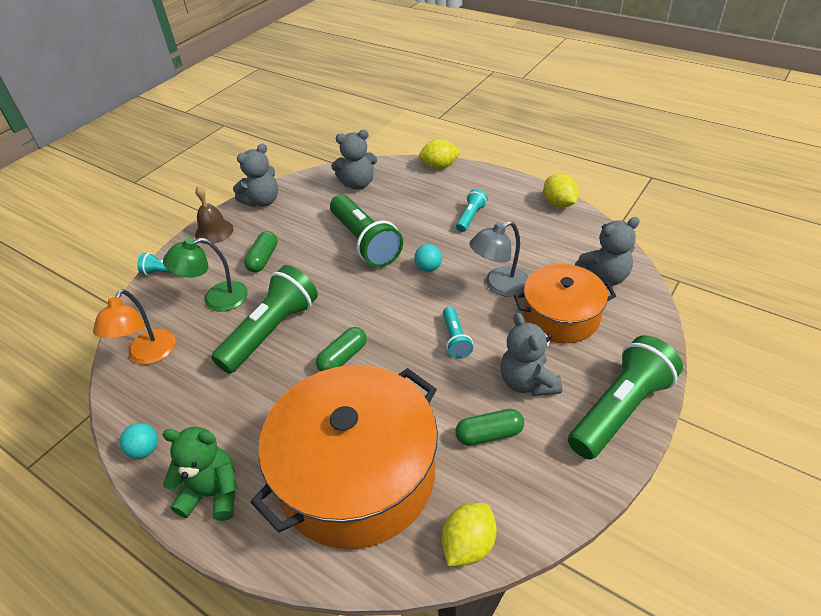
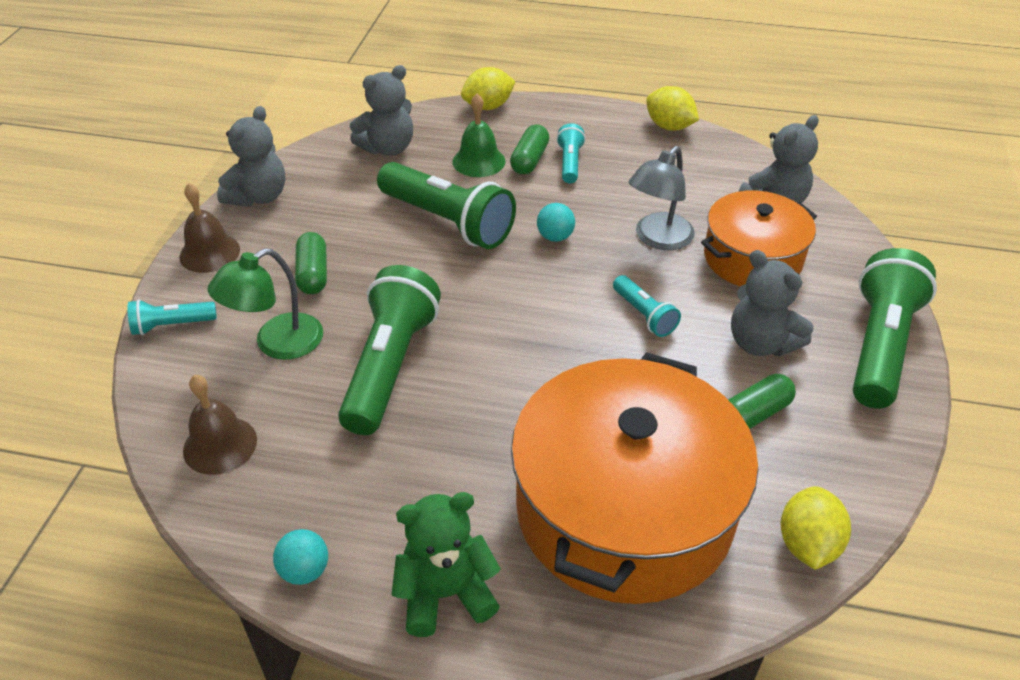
camera: 25 degrees left, 0 degrees up
orange lamp [93,289,176,365] -> brown bell [183,375,257,475]
green capsule [316,327,367,371] -> green capsule moved to [510,125,549,175]
none -> green bell [453,94,505,177]

